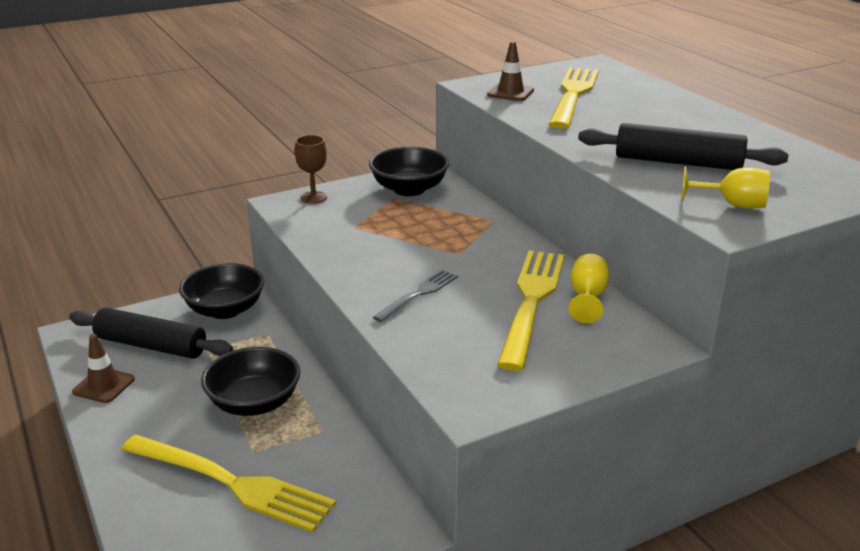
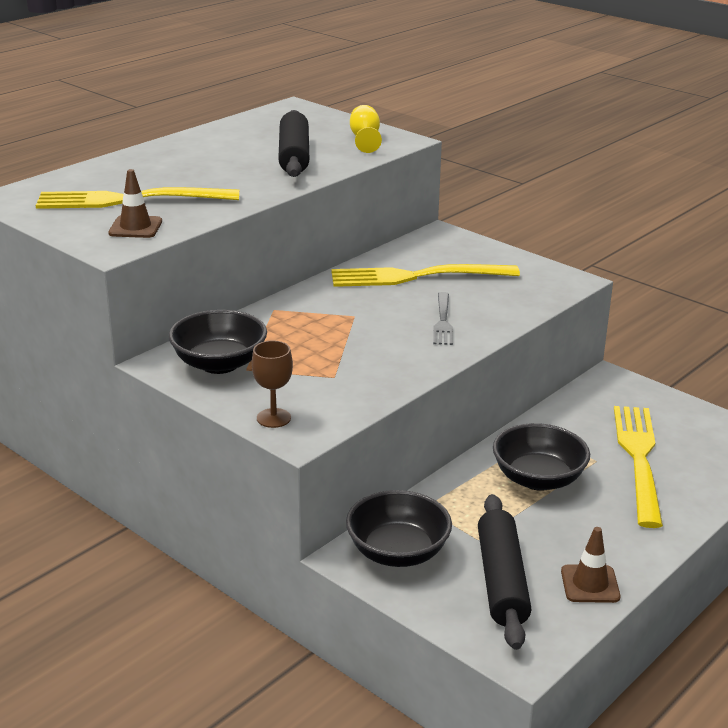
camera: 110 degrees left, 0 degrees up
grey fork [373,270,458,322] -> grey fork turned 105 degrees counterclockwise [433,292,453,345]
yellow goblet [569,254,609,323] -> none

